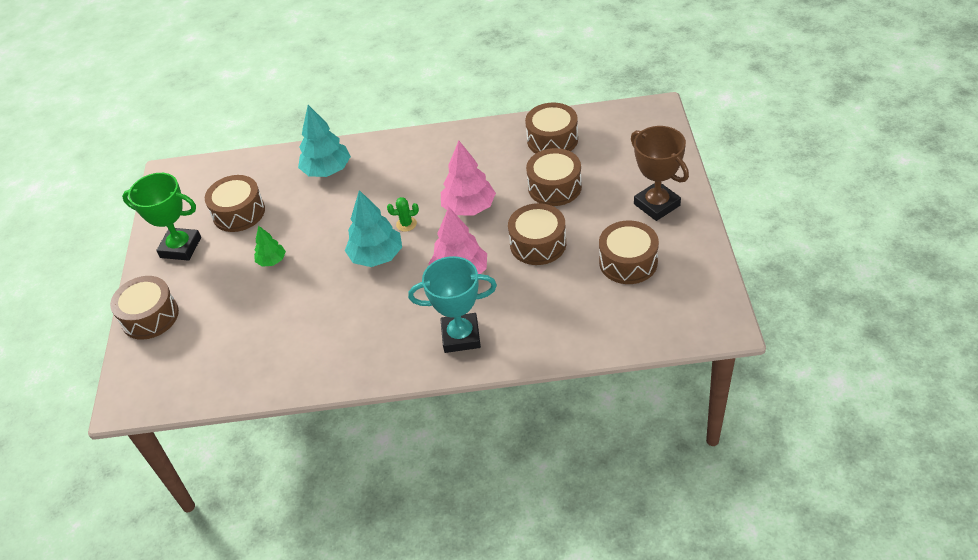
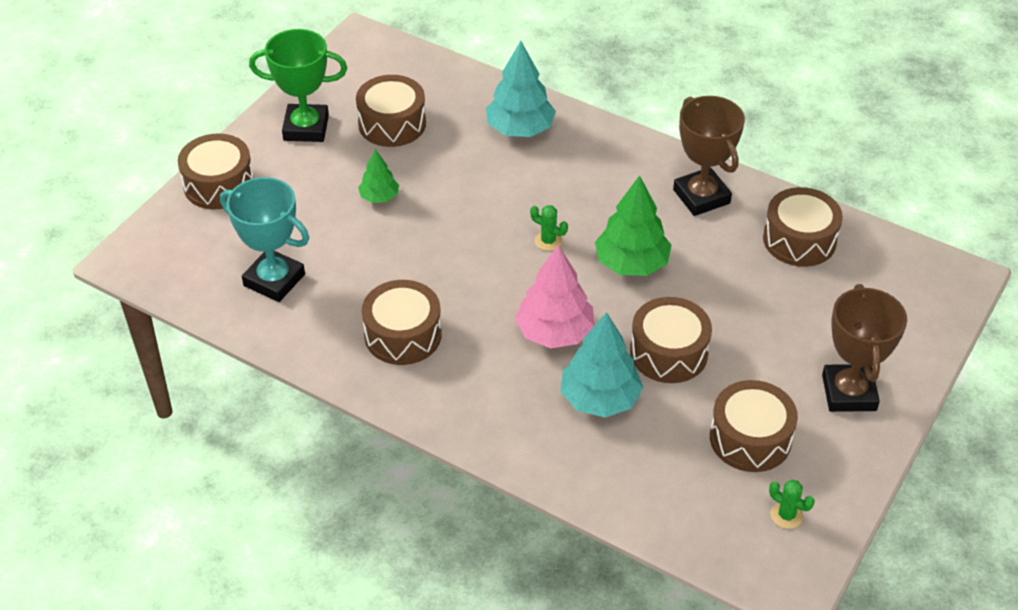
camera: 30 degrees right, 0 degrees up
green trophy [122,173,201,261] -> green trophy turned 45 degrees counterclockwise [249,29,347,142]
turquoise tree [345,190,402,267] -> turquoise tree moved to [560,312,643,418]
turquoise trophy [408,256,497,353] -> turquoise trophy moved to [220,177,309,302]
pink tree [441,141,496,216] -> green tree [595,175,672,276]
brown drum [526,148,582,206] -> brown drum moved to [362,280,442,365]
none -> brown trophy [673,96,745,216]
none -> green cactus [769,480,815,529]

